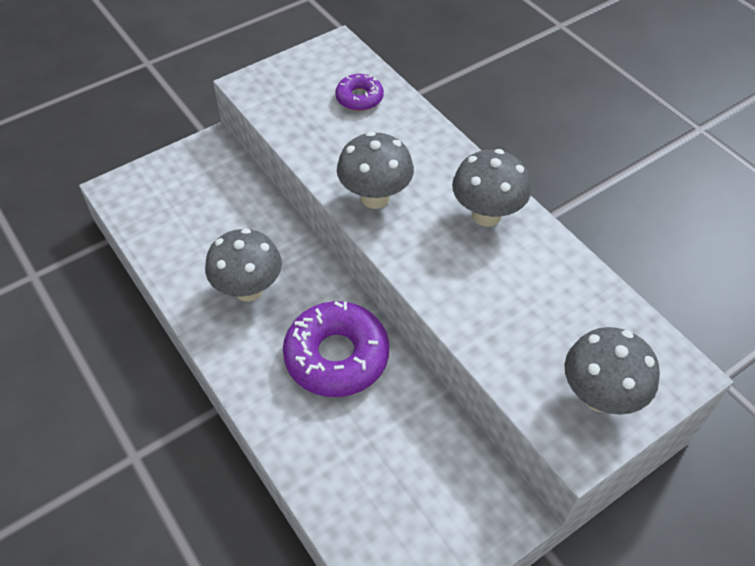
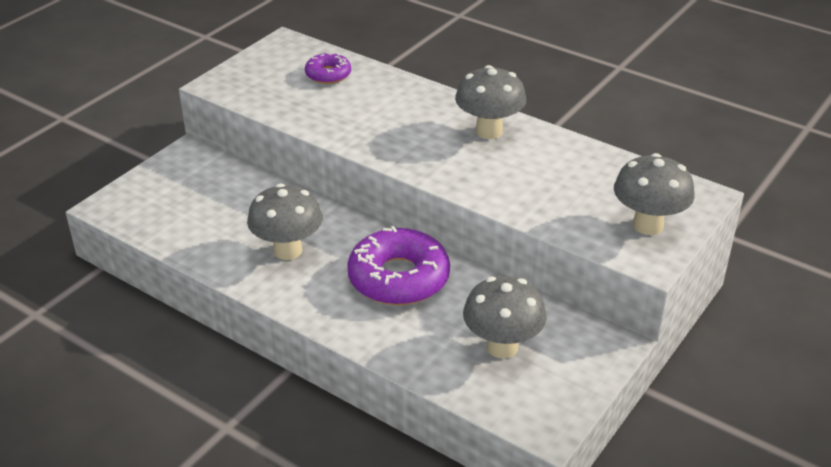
camera: 20 degrees left, 15 degrees down
grey mushroom [337,131,414,209] -> grey mushroom moved to [463,276,546,359]

